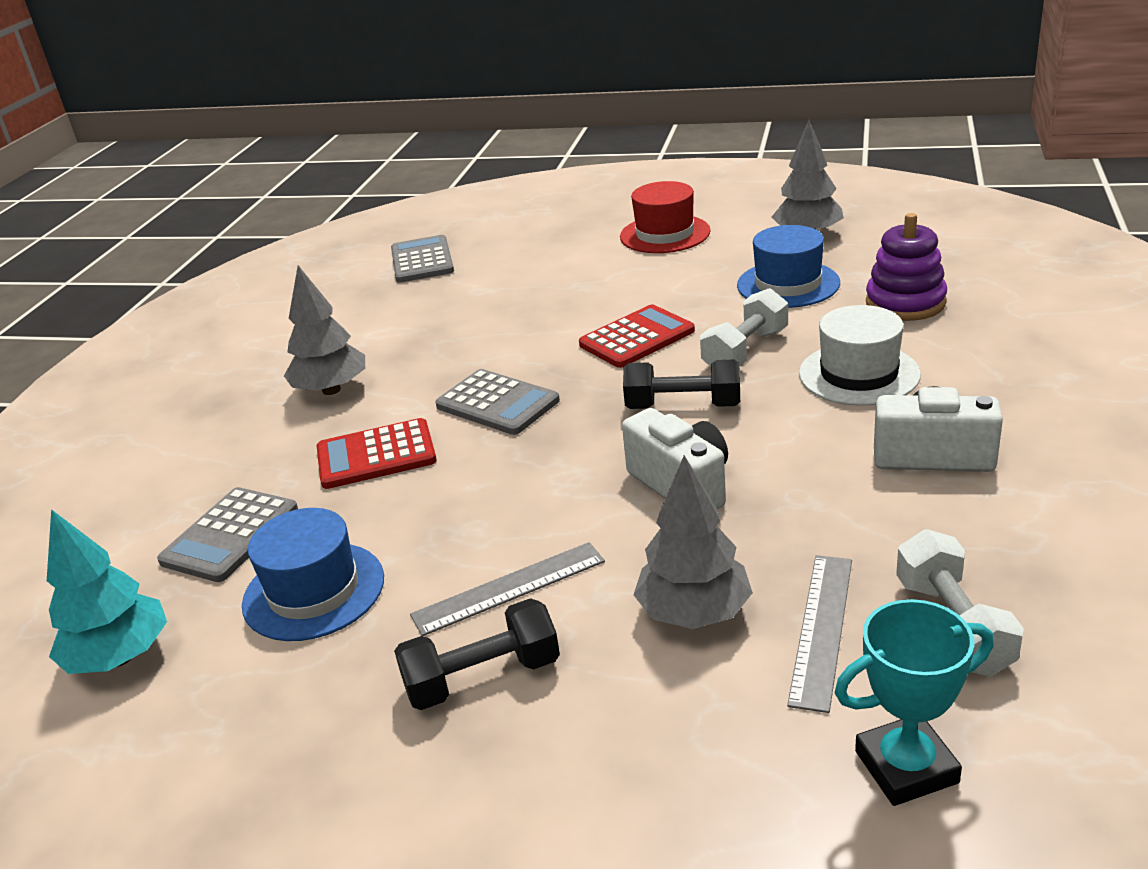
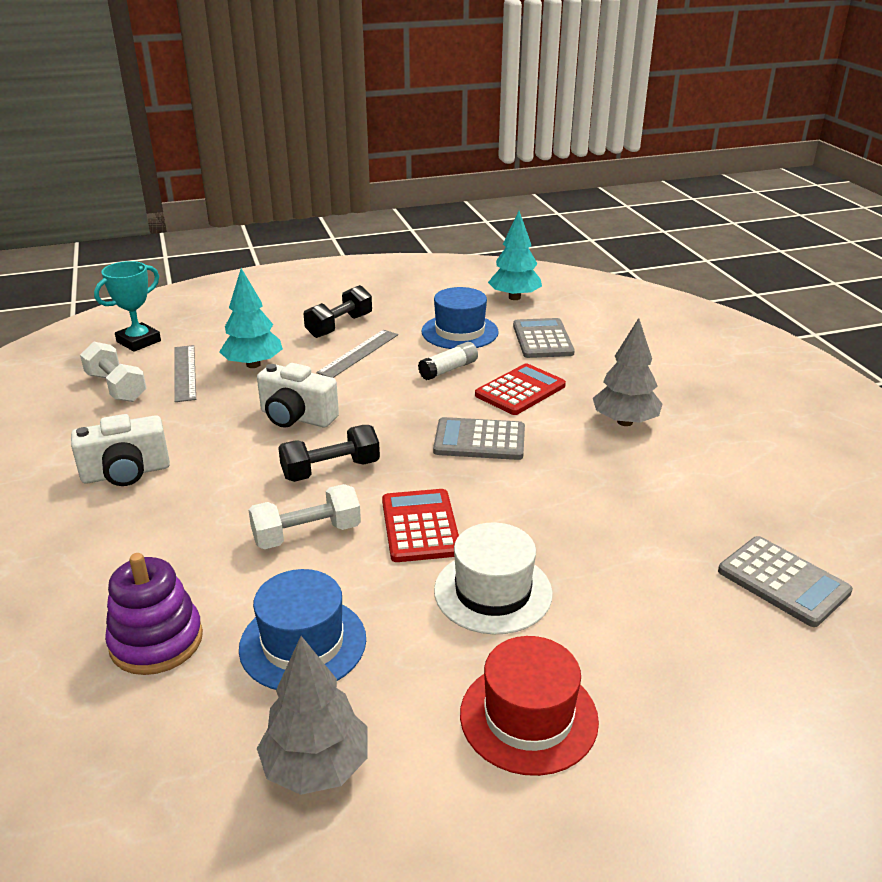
camera: 145 degrees right, 0 degrees up
red calculator [579,305,695,368] -> red calculator turned 150 degrees clockwise [382,489,459,562]
grey tree [634,455,753,629] -> turquoise tree [219,268,283,368]
white dumbbell [700,288,788,367] -> white dumbbell turned 60 degrees clockwise [248,484,361,549]
white hat [799,305,921,406] -> white hat moved to [434,523,553,634]
none -> white glue stick [418,342,478,380]

